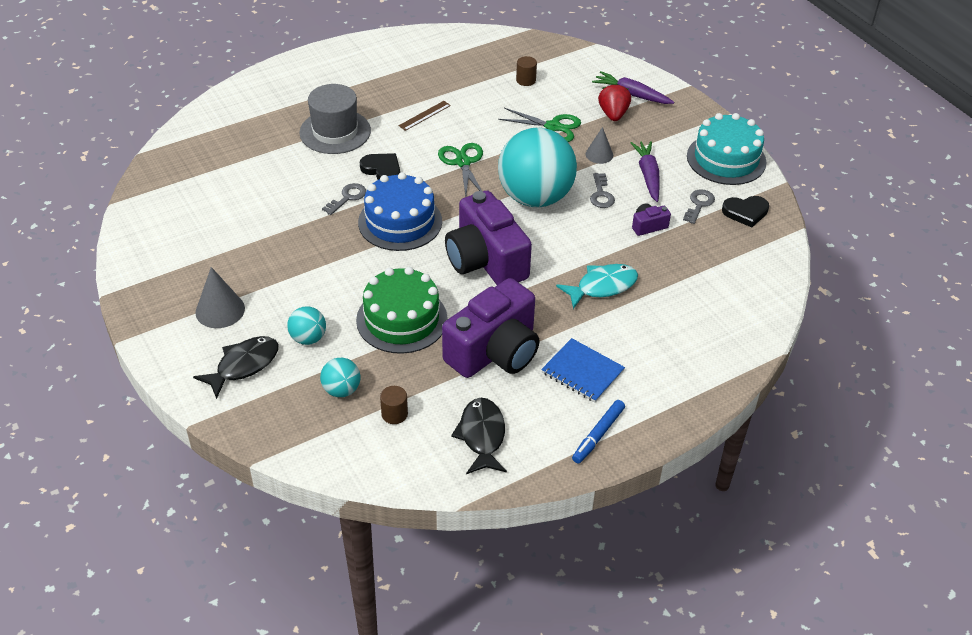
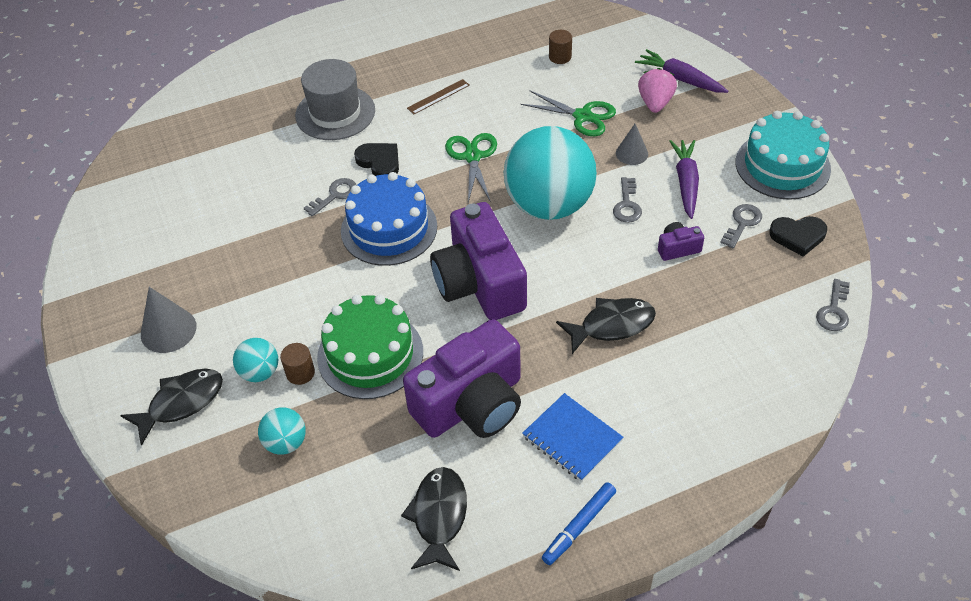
camera: 10 degrees right, 5 degrees up
brown cylinder [380,386,408,424] -> brown cylinder moved to [280,343,315,385]
turquoise fish [556,264,638,309] -> black fish [556,298,656,354]
red strawberry [598,83,631,121] -> pink strawberry [638,68,677,113]
none -> grey key [816,279,850,331]

